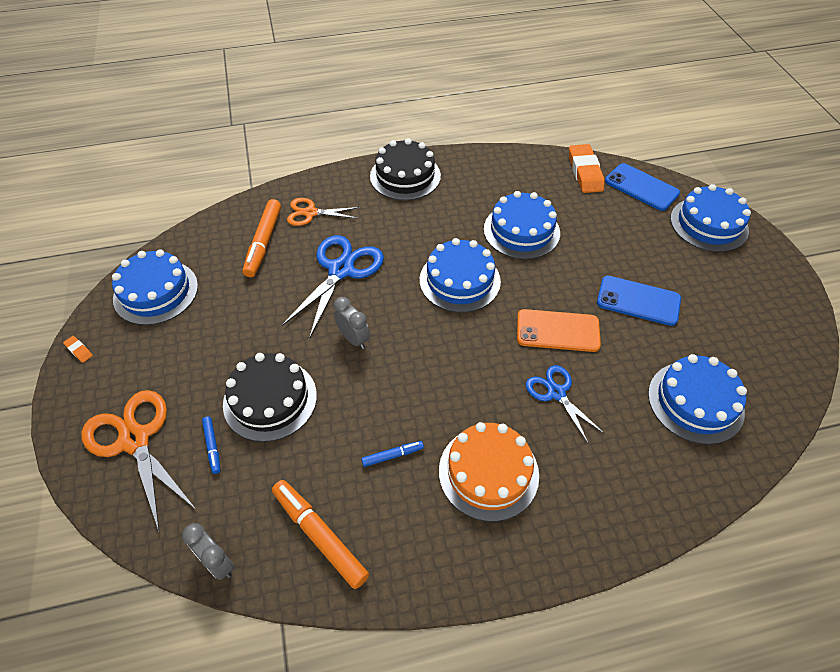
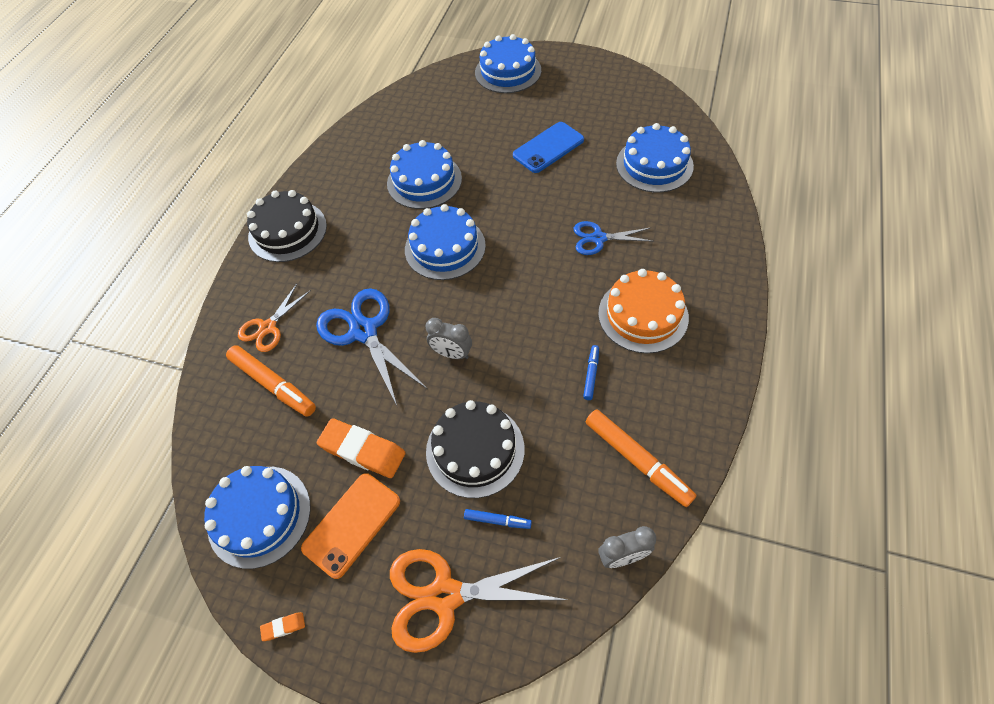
camera: 55 degrees left, 5 degrees up
orange marker [272,480,369,589] -> orange marker turned 120 degrees counterclockwise [586,410,696,507]
grey clock [334,297,370,349] -> grey clock turned 150 degrees counterclockwise [425,318,472,359]
orange phone [517,309,601,352] -> orange phone moved to [301,473,400,579]
orange eraser [569,144,604,193] -> orange eraser moved to [317,418,405,478]
blue phone [605,163,680,211] -> none

